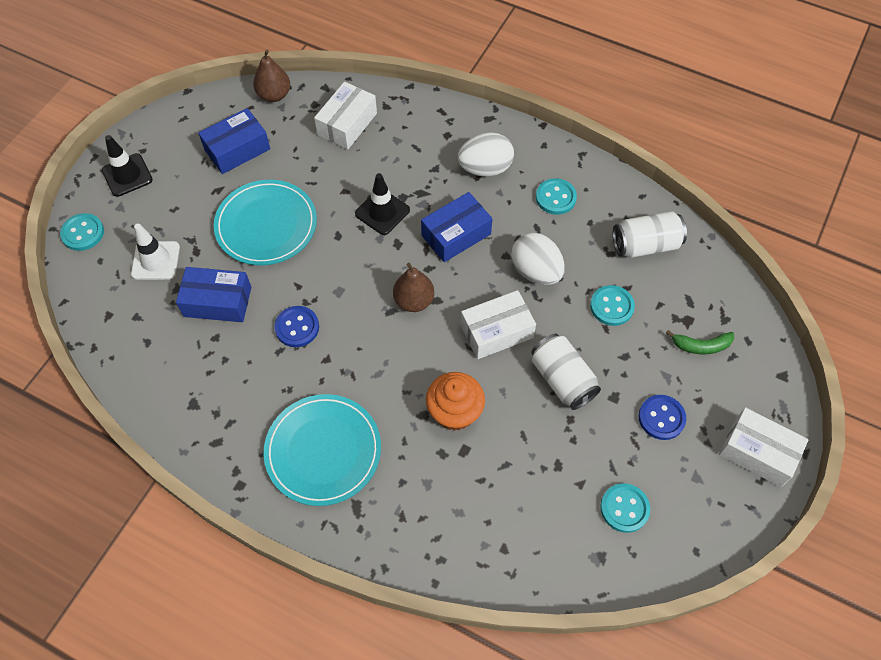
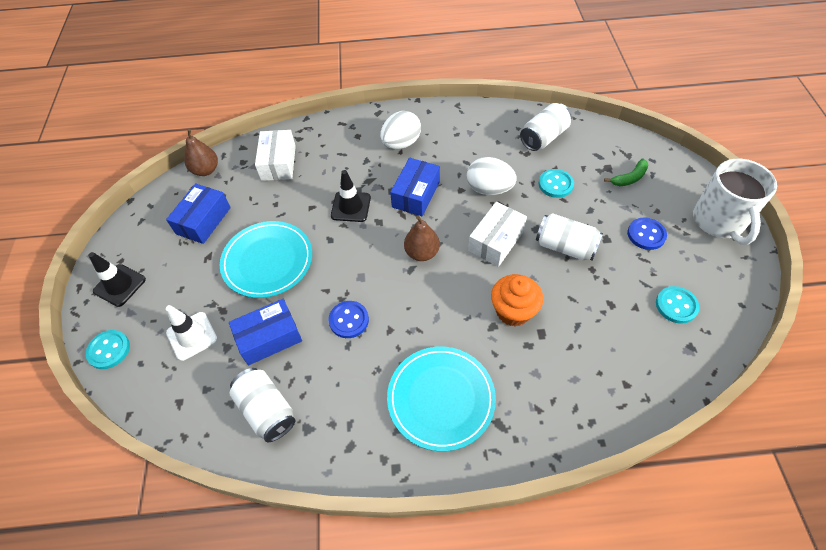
camera: 30 degrees left, 5 degrees down
turquoise button [536,178,577,215] -> none
white box [719,407,808,487] -> white mug [693,159,777,245]
none -> white can [229,368,295,442]

